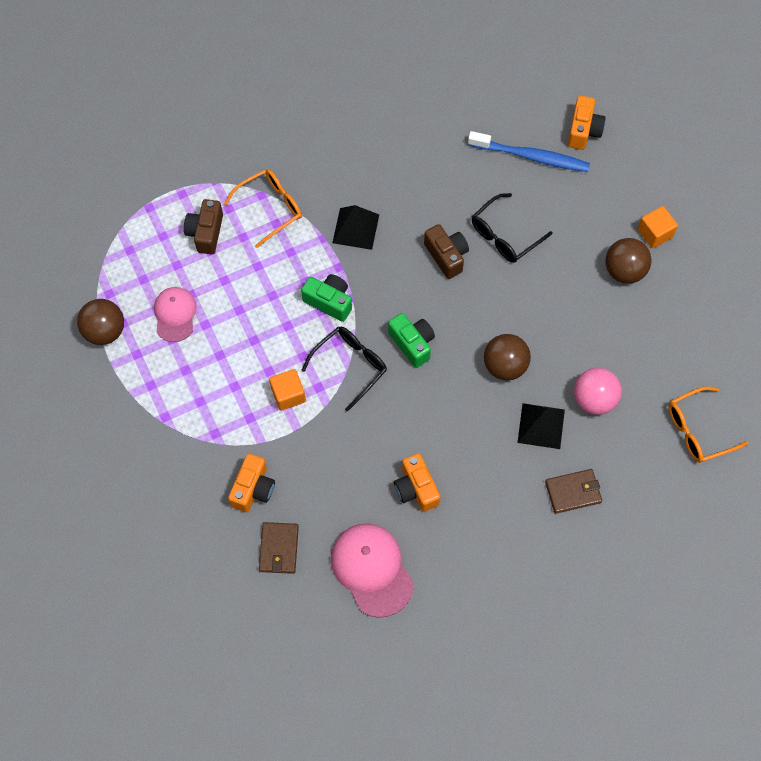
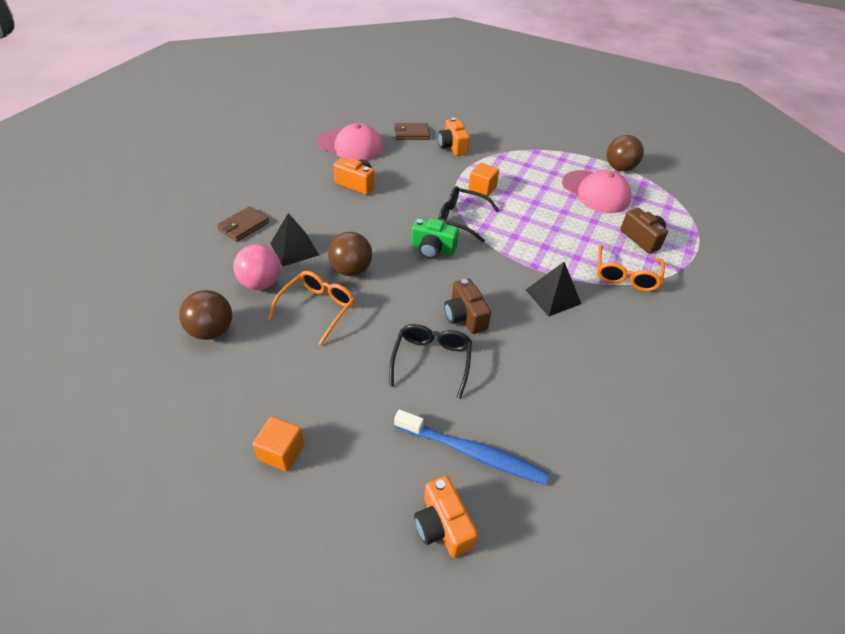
camera: 140 degrees right, 20 degrees down
pink cap [154,287,197,342] -> pink cap [562,170,631,213], size x1.55
brown wallet [259,522,299,574] -> brown wallet turned 60 degrees counterclockwise [394,123,430,140]
green camera [301,274,352,322] -> none
black glasses [301,327,387,412] -> black glasses turned 105 degrees clockwise [438,186,500,243]
brown camera [424,224,469,279] -> brown camera turned 45 degrees clockwise [444,278,491,334]
blue toothbrush [468,131,590,172] -> blue toothbrush turned 135 degrees counterclockwise [394,409,549,485]
brown ball [605,238,652,284] -> brown ball moved to [179,290,232,340]
orange glasses [668,387,748,463] -> orange glasses moved to [268,271,355,345]

